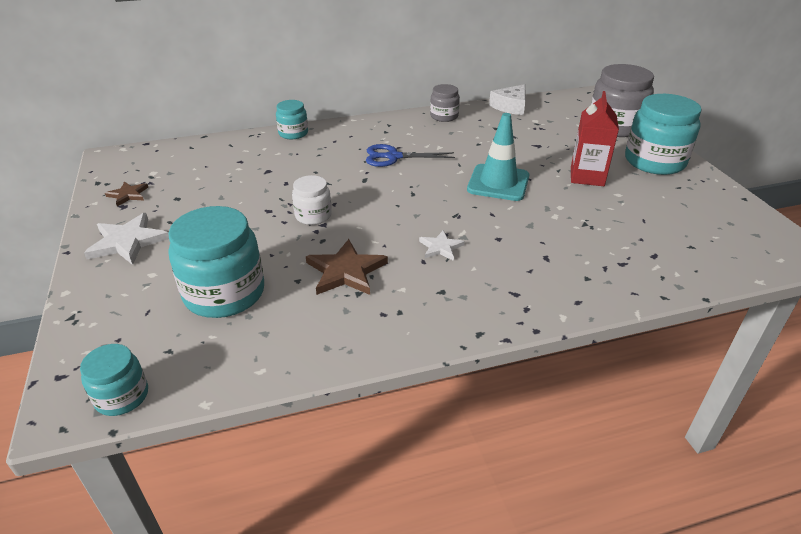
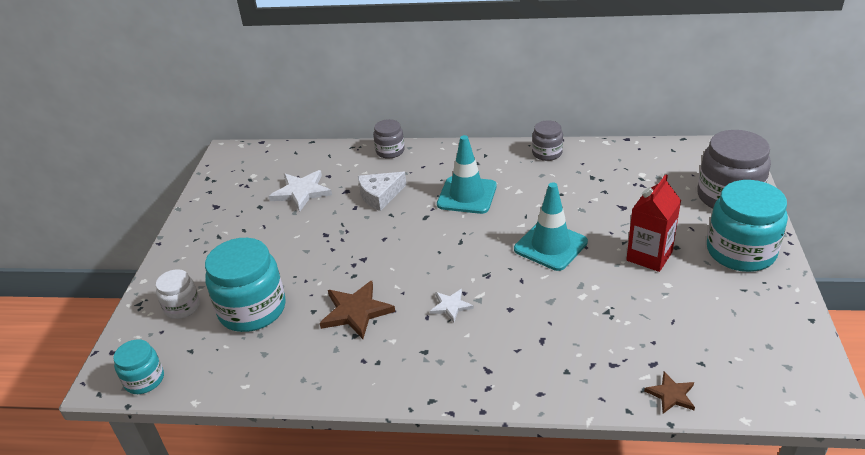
camera: 25 degrees right, 0 degrees up
white star [84,213,169,265] -> white star moved to [269,170,332,212]
brown star [105,181,148,206] -> brown star moved to [644,372,695,414]
turquoise jar [276,100,308,139] -> grey jar [373,119,405,159]
white jar [292,175,332,225] -> white jar moved to [156,269,200,319]
blue scissors [366,144,455,167] -> turquoise traffic cone [437,135,497,214]
white cheese [489,84,525,115] -> white cheese moved to [358,172,406,211]

